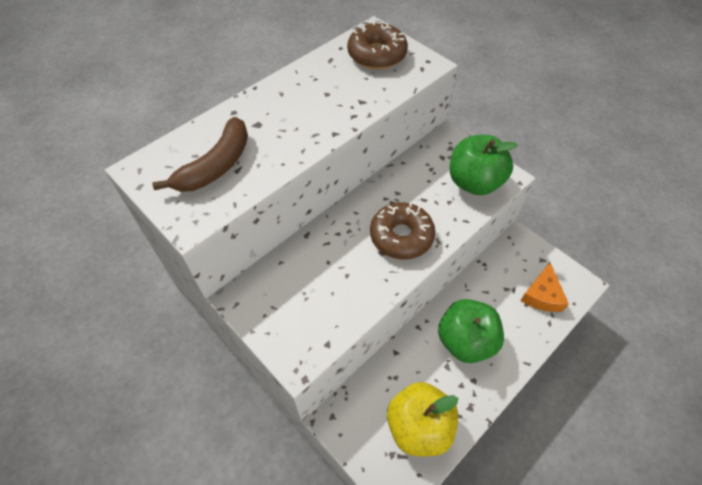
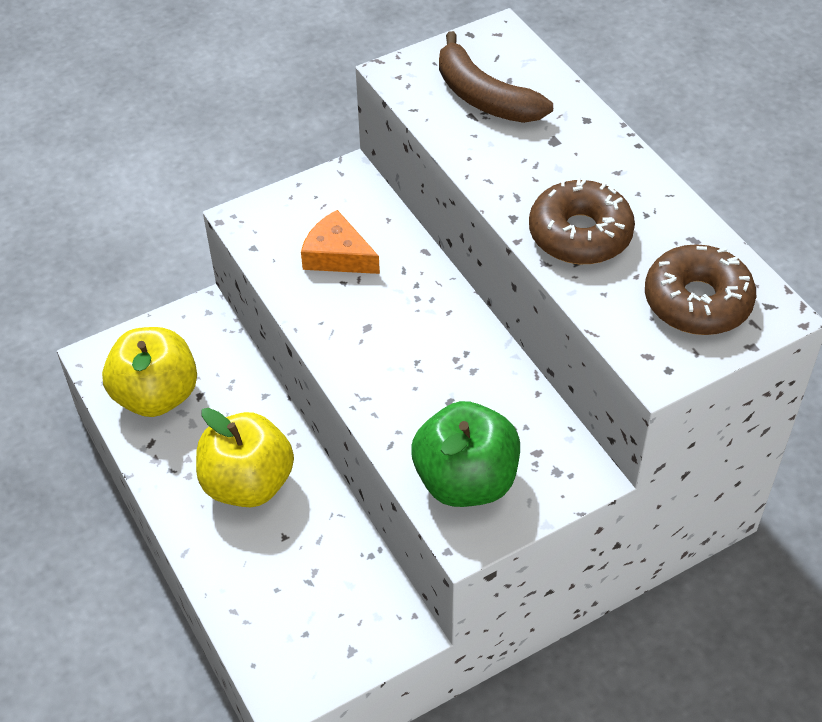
camera: 105 degrees right, 5 degrees down
brown donut [370,202,435,259] -> brown donut moved to [529,178,635,264]
green apple [438,299,504,363] -> yellow apple [196,408,294,507]
orange cheese [520,263,569,312] -> orange cheese moved to [301,210,380,274]

